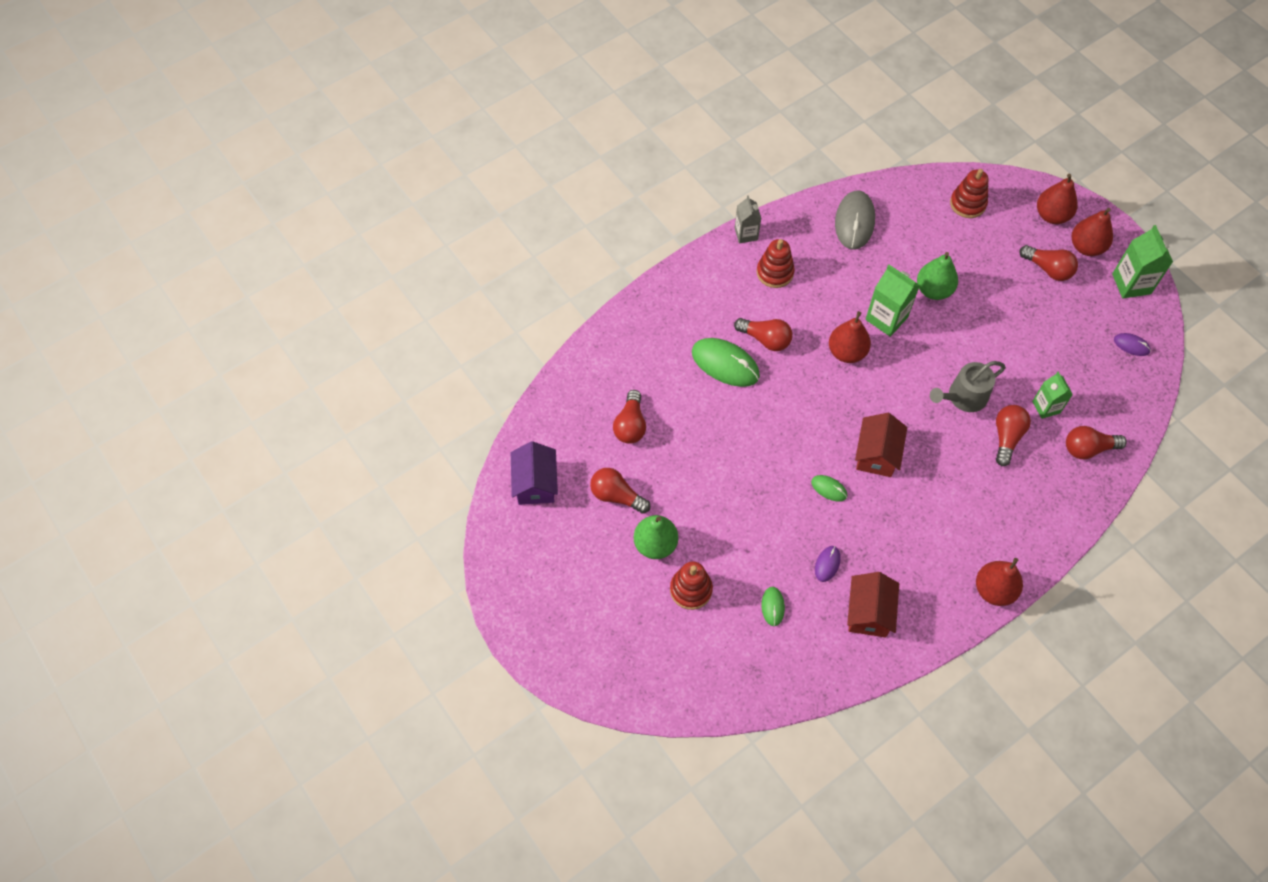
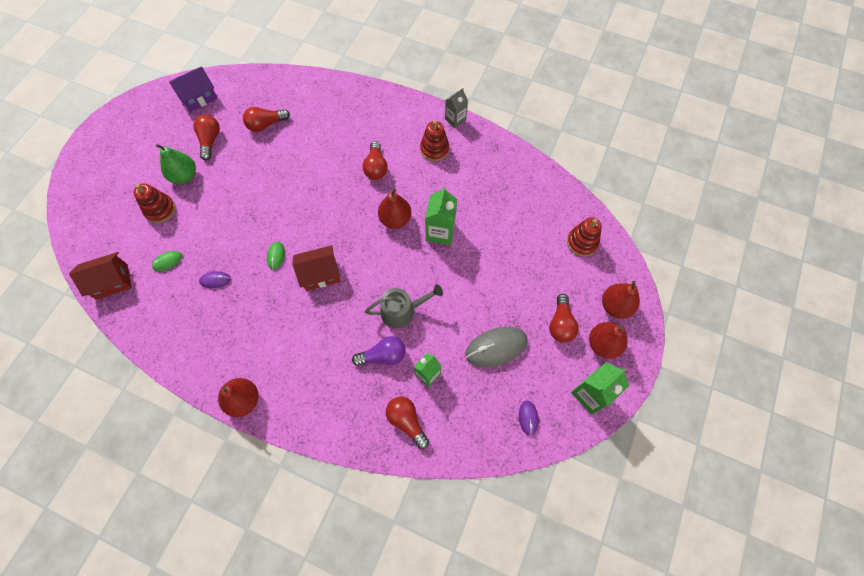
camera: 60 degrees right, 5 degrees up
green mouse [692,338,760,387] -> none
grey mouse [835,190,875,250] -> grey mouse moved to [465,327,528,368]
red house [847,572,899,638] -> red house moved to [69,252,132,300]
green pear [917,252,958,300] -> none
grey watering can [930,361,1006,412] -> grey watering can turned 135 degrees clockwise [365,284,443,328]
red light bulb [996,405,1031,466] -> purple light bulb [352,336,406,366]

